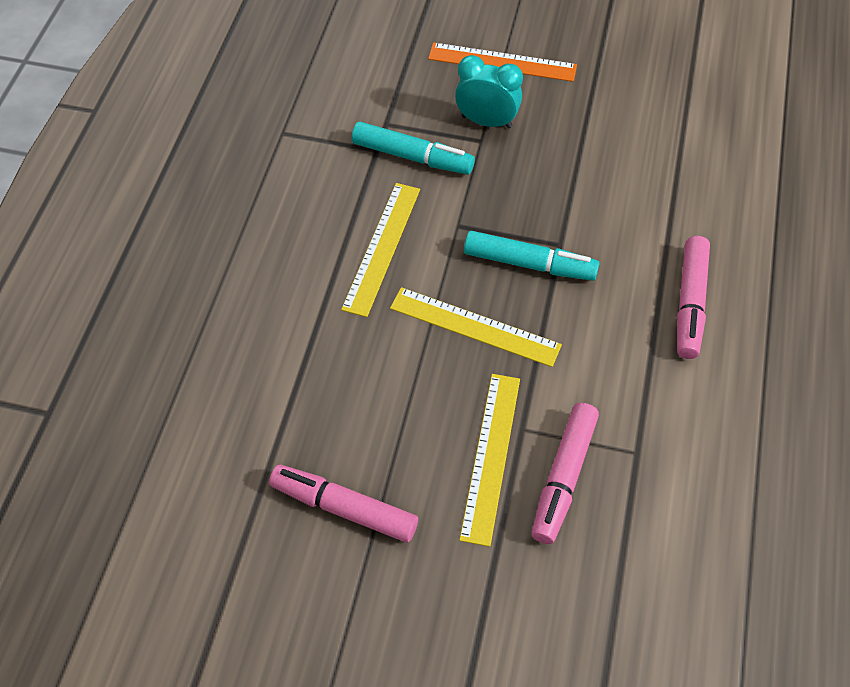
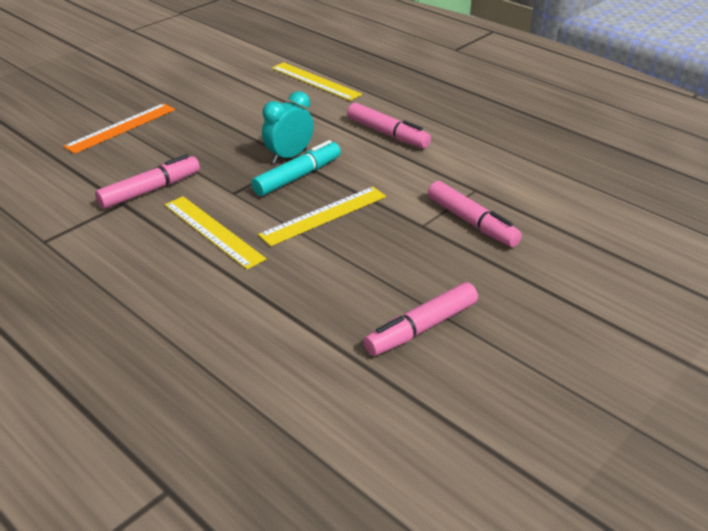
camera: 60 degrees left, 20 degrees down
turquoise marker [352,122,475,175] -> pink marker [95,154,200,209]
turquoise clock [455,55,523,128] -> turquoise clock moved to [262,91,314,164]
yellow ruler [459,374,520,547] -> yellow ruler moved to [271,62,362,101]

